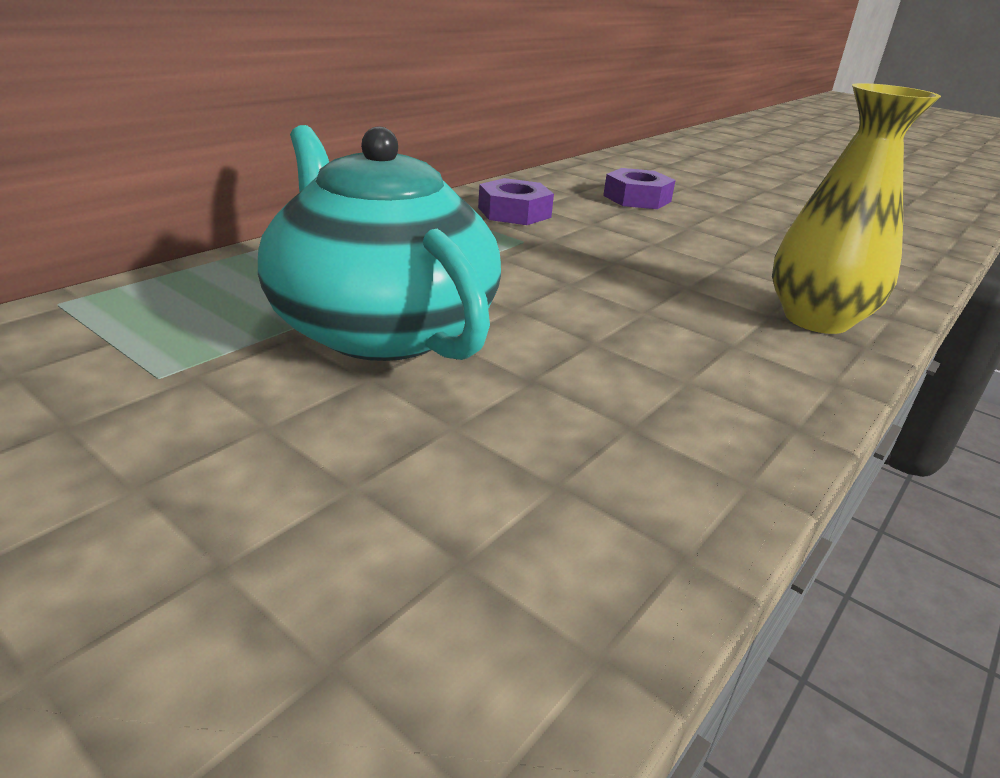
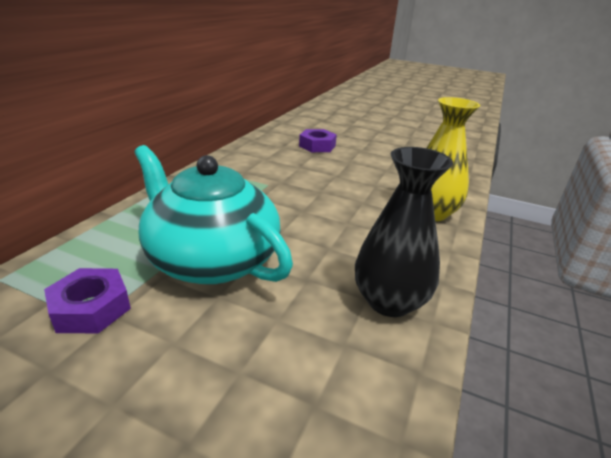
camera: 15 degrees left, 0 degrees up
purple nut [478,178,554,225] -> purple nut moved to [44,268,131,333]
none -> black vase [355,147,453,317]

